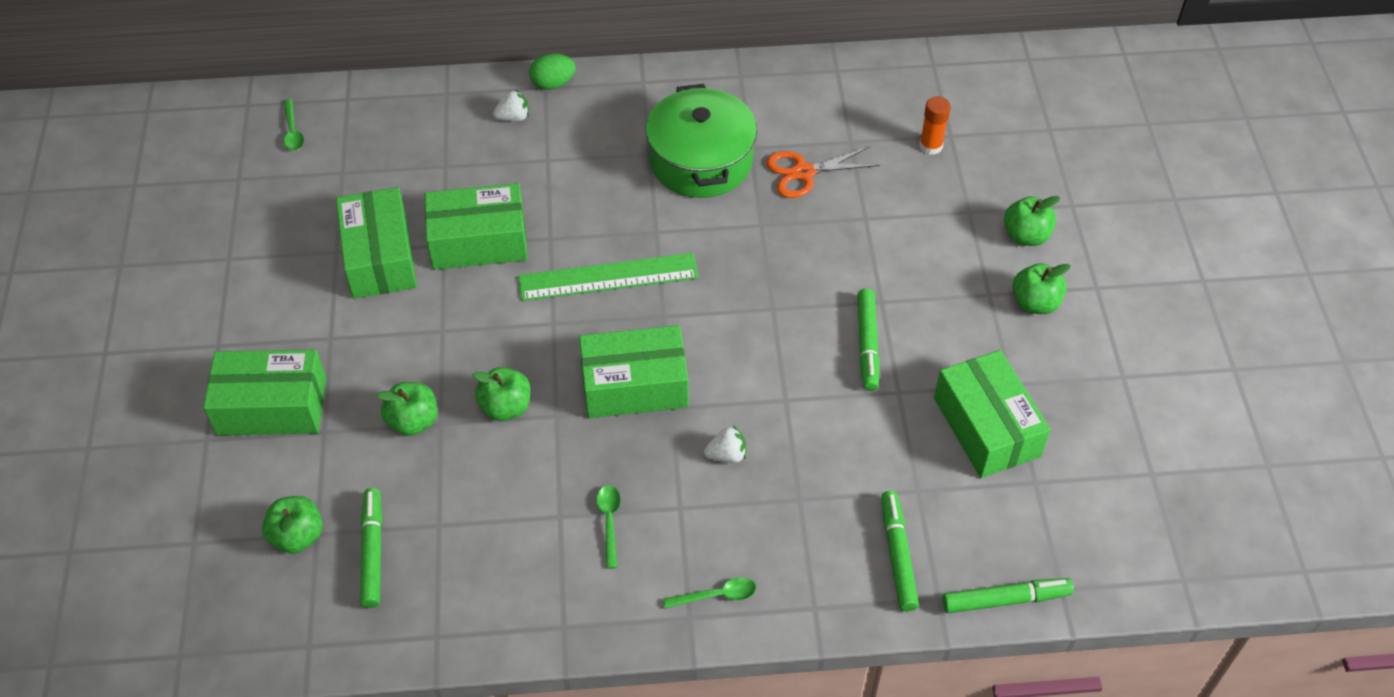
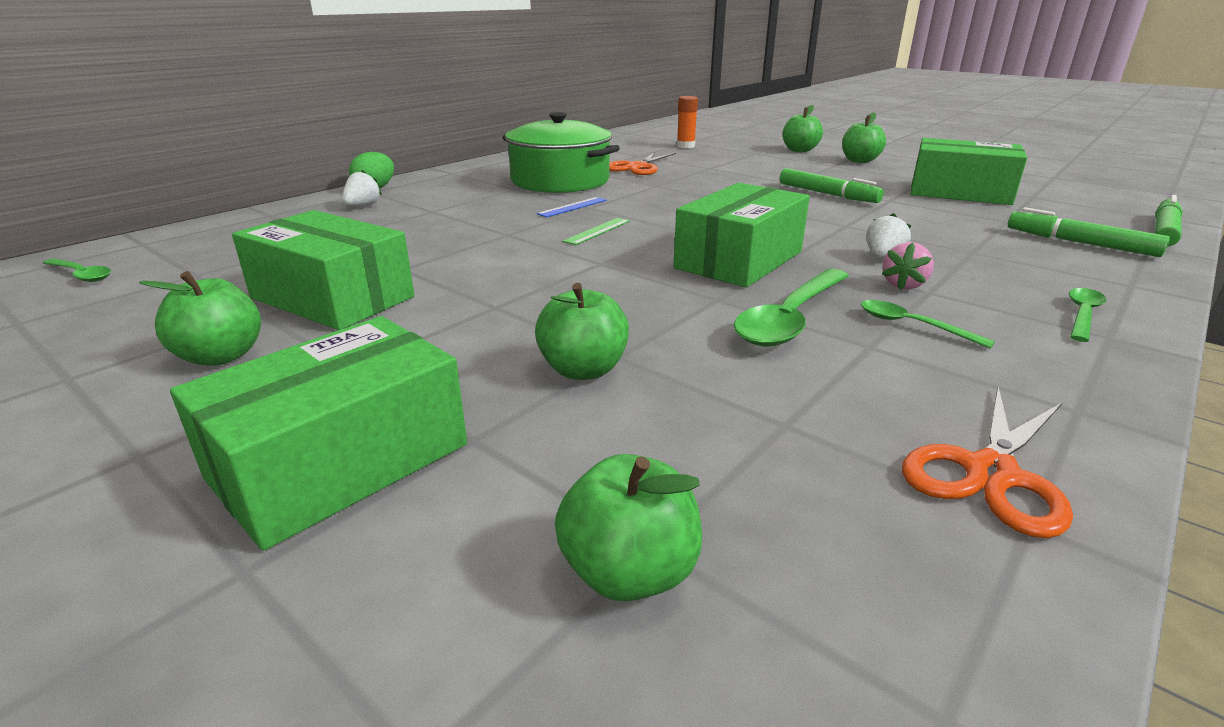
camera: 45 degrees left, 25 degrees down
green marker [360,488,383,608] -> none
green box [425,183,528,270] -> none
green apple [472,367,531,421] -> green apple moved to [139,271,261,366]
green ruler [518,253,699,301] -> green ruler [563,218,630,245], size x0.45
none -> blue ruler [537,197,607,217]
none -> green spoon [734,269,849,347]
none -> pink strawberry [882,242,934,290]
none -> orange scissors [902,387,1073,538]

